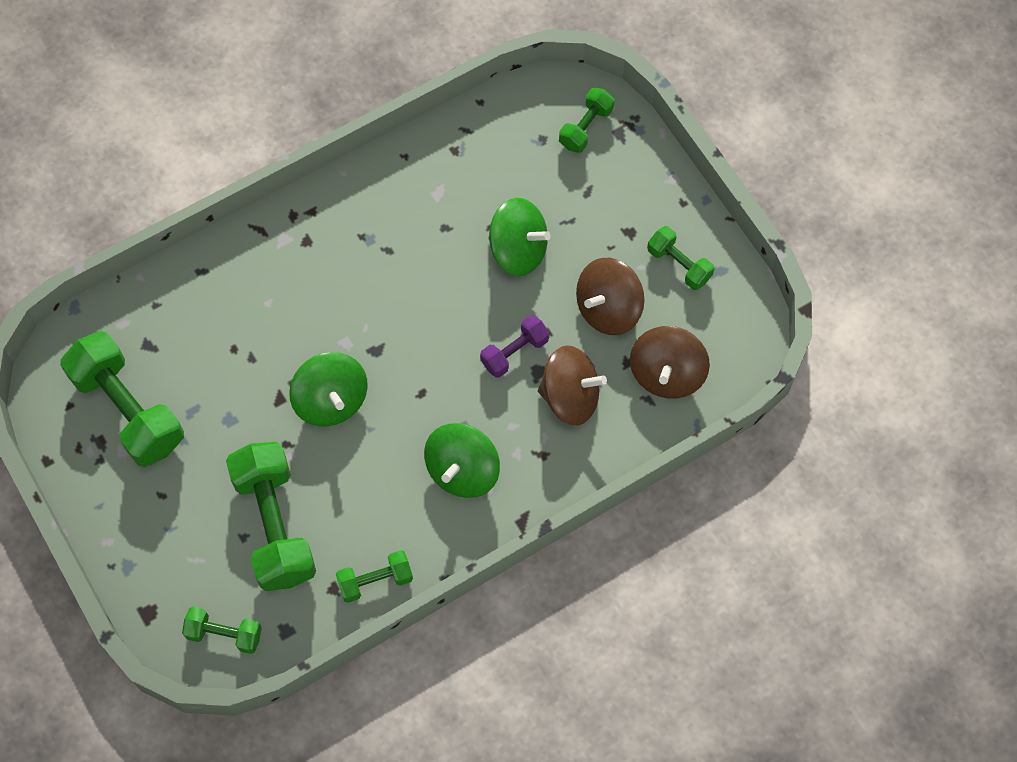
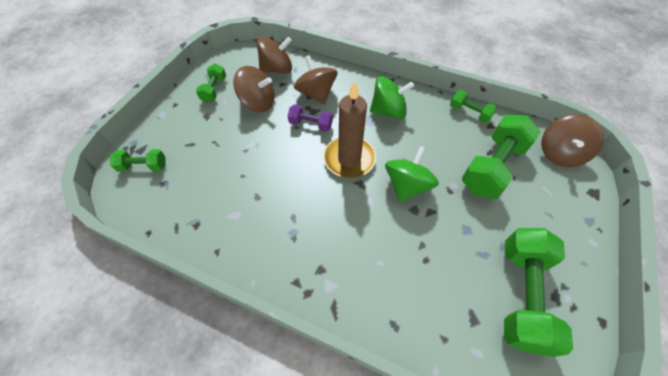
camera: 125 degrees left, 10 degrees down
green dumbbell [182,607,262,654] -> brown spinning top [541,114,604,167]
green spinning top [488,198,550,276] -> none
none -> brown candle [323,81,376,178]

